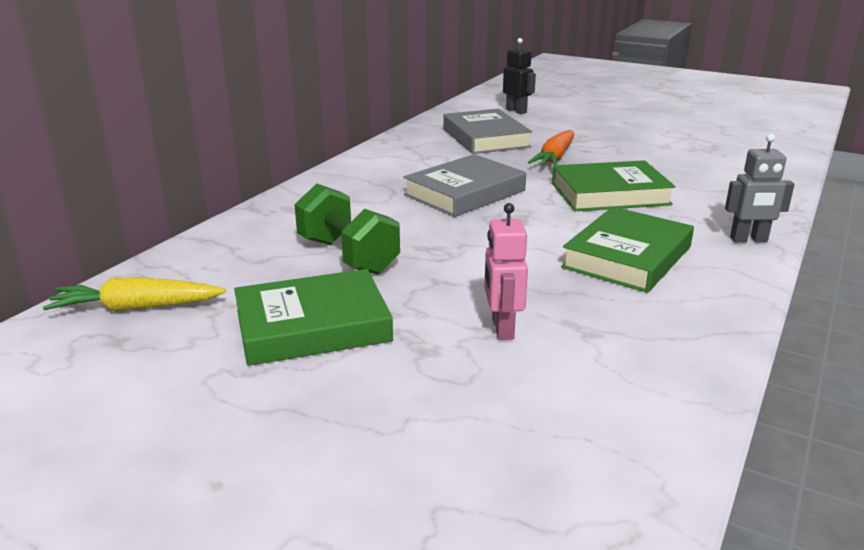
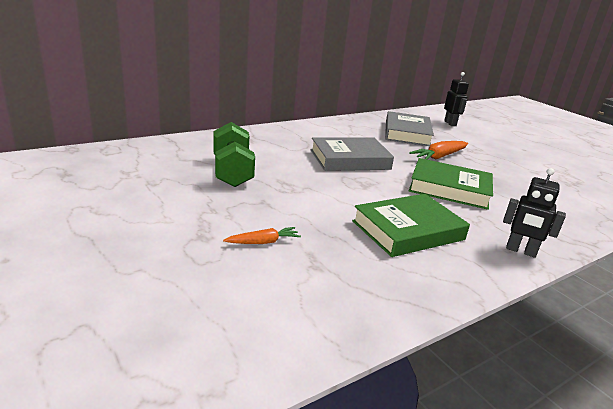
camera: 25 degrees right, 0 degrees up
yellow carrot [43,277,226,312] -> none
green book [234,269,393,366] -> none
pink robot [484,203,528,340] -> orange carrot [223,227,301,244]
grey robot [725,134,795,242] -> black robot [503,168,566,258]

